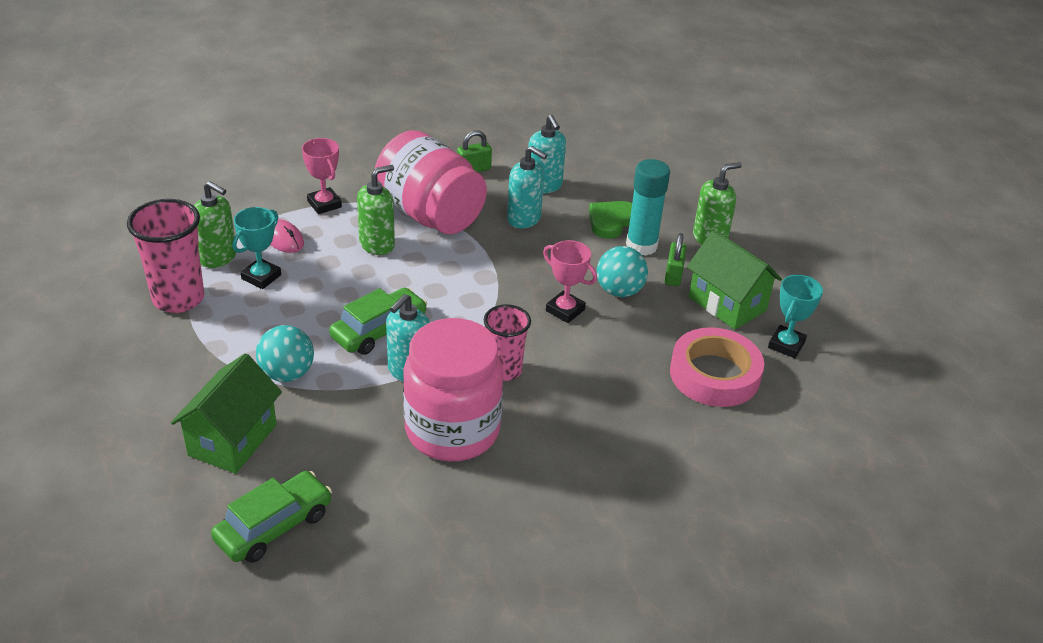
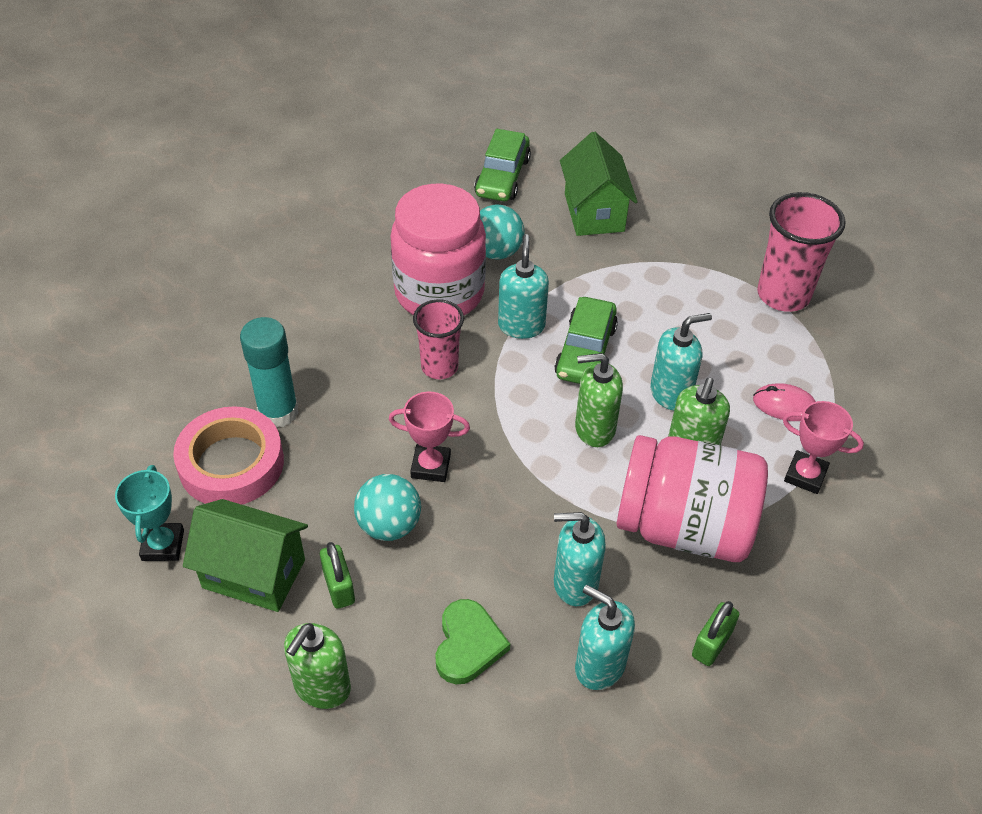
camera: 150 degrees right, 10 degrees up
green soap dispenser [194,181,236,268] -> green soap dispenser moved to [575,353,623,447]
turquoise trophy [232,207,281,289] -> none
turquoise ball [256,325,314,382] -> turquoise ball moved to [480,204,525,260]
turquoise glue stick [626,159,670,256] -> turquoise glue stick moved to [240,317,298,428]
none -> turquoise soap dispenser [650,313,712,411]

